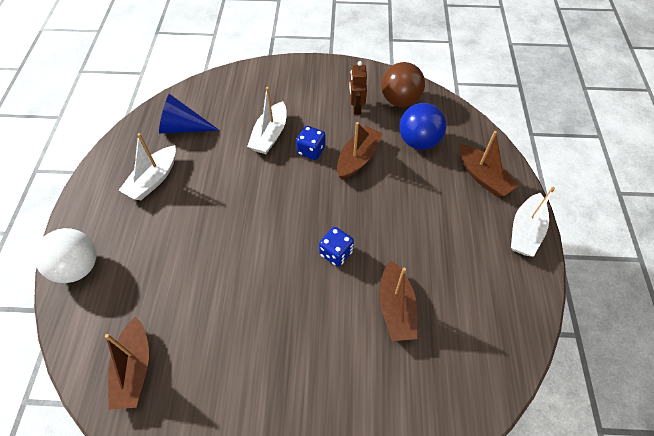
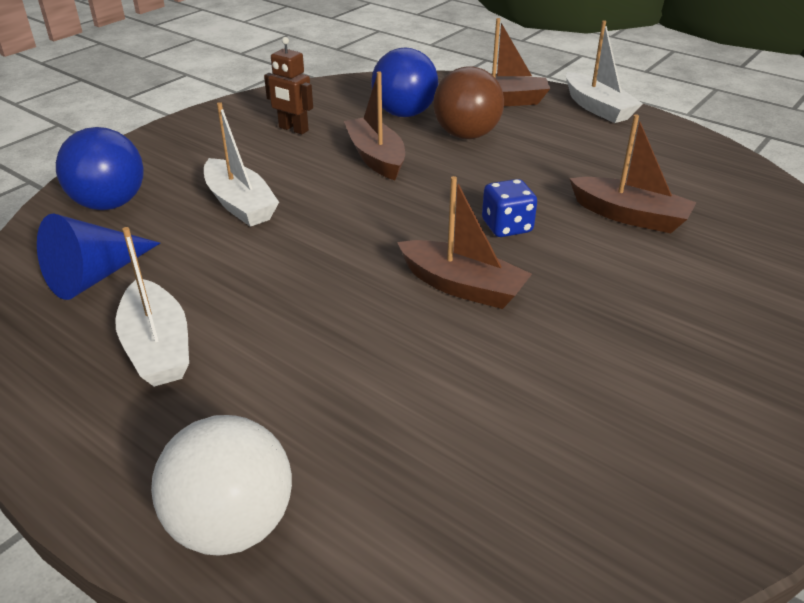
camera: 55 degrees left, 20 degrees down
brown boat [105,317,149,410] -> brown boat moved to [397,176,532,309]
blue dice [296,126,325,160] -> none
brown ball [381,62,425,107] -> brown ball moved to [433,66,504,139]
none -> blue ball [56,127,144,210]

